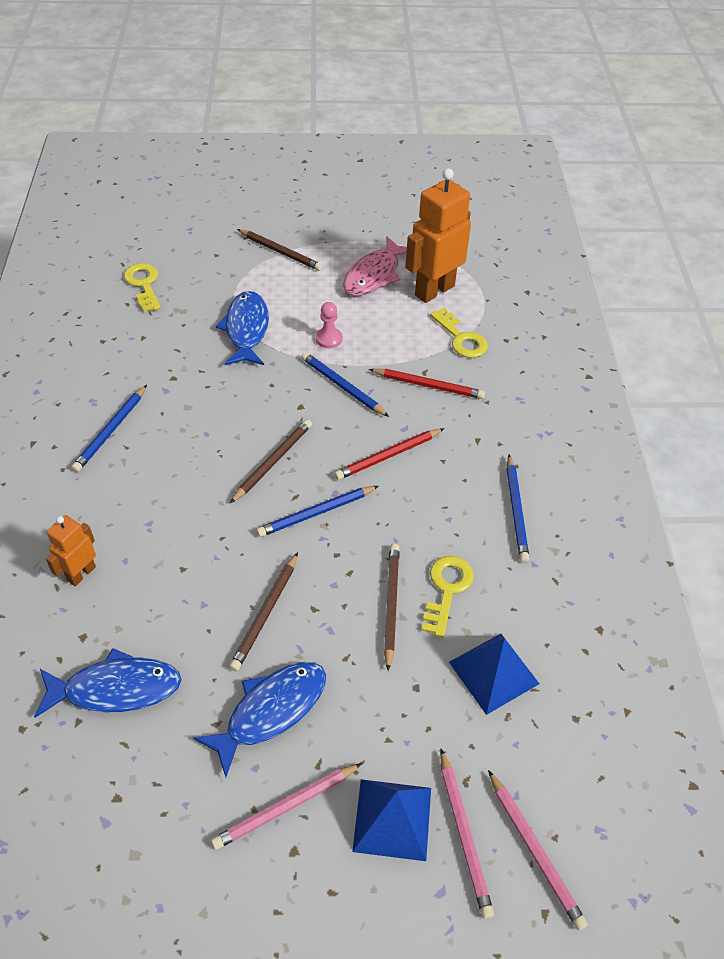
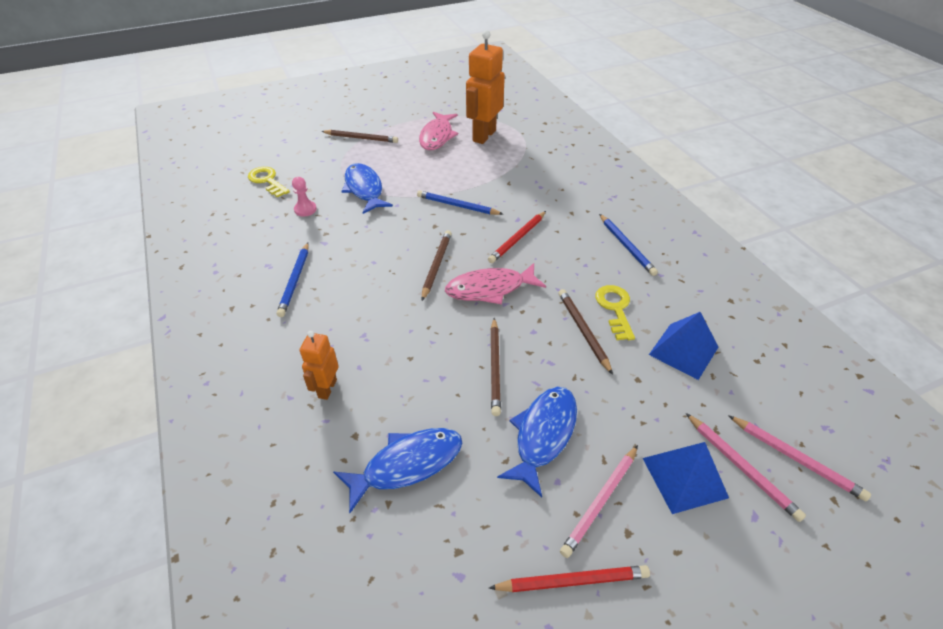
camera: 20 degrees left, 5 degrees down
blue pencil [256,486,378,537] -> pink fish [445,263,546,304]
pink pawn [316,302,342,348] -> pink pawn moved to [292,177,317,217]
red pencil [369,369,485,399] -> red pencil moved to [489,565,650,592]
yellow key [430,308,488,358] -> none

